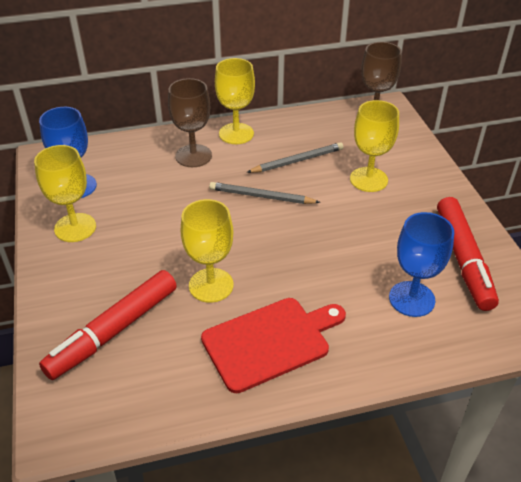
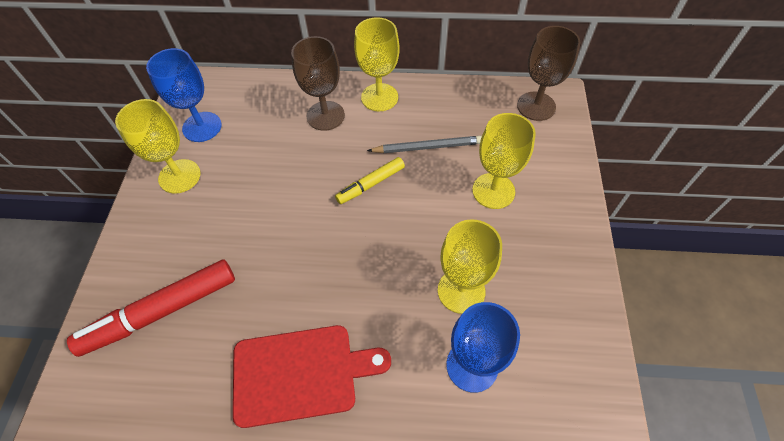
camera: 20 degrees right, 15 degrees up
yellow goblet [181,199,234,303] -> yellow goblet moved to [438,219,502,314]
grey pencil [209,182,320,204] -> yellow marker [335,157,405,204]
red marker [437,197,499,311] -> none

